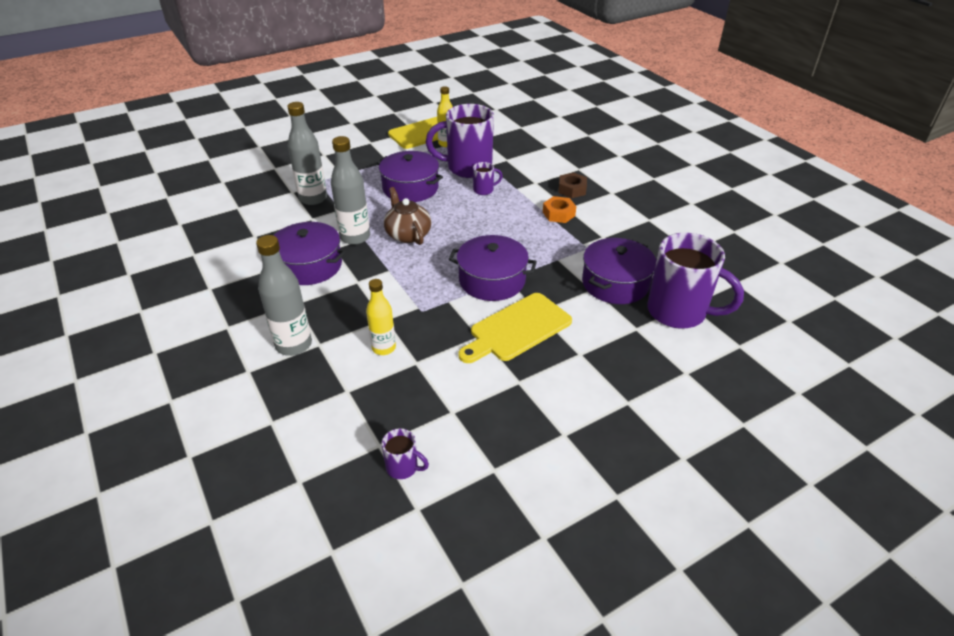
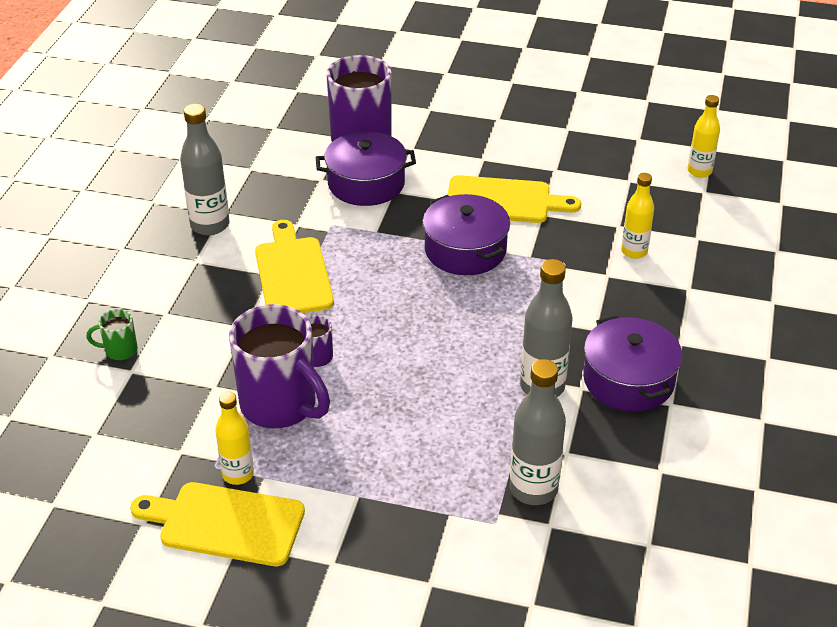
camera: 135 degrees left, 0 degrees up
grey bottle [256,235,312,356] -> grey bottle moved to [180,104,230,235]
purple pot [377,151,443,202] -> none
purple mug [382,428,429,479] -> yellow bottle [688,95,720,178]
brown teapot [384,187,431,245] -> none
orange nut [543,196,576,223] -> yellow cutting board [255,220,334,313]
brown nut [558,172,587,198] -> none
none -> green mug [86,309,138,360]

